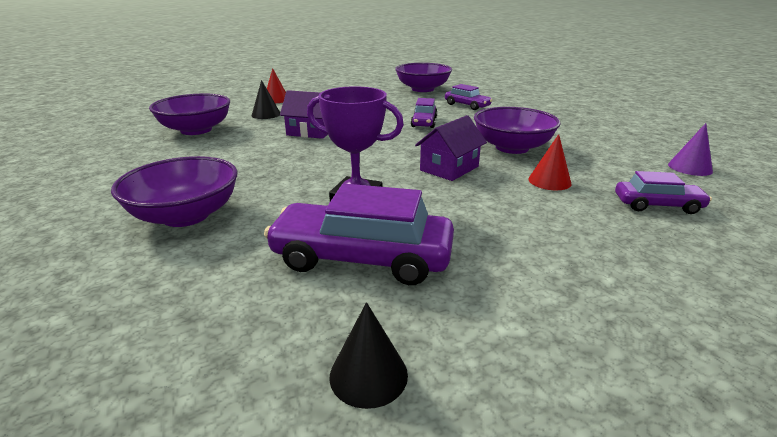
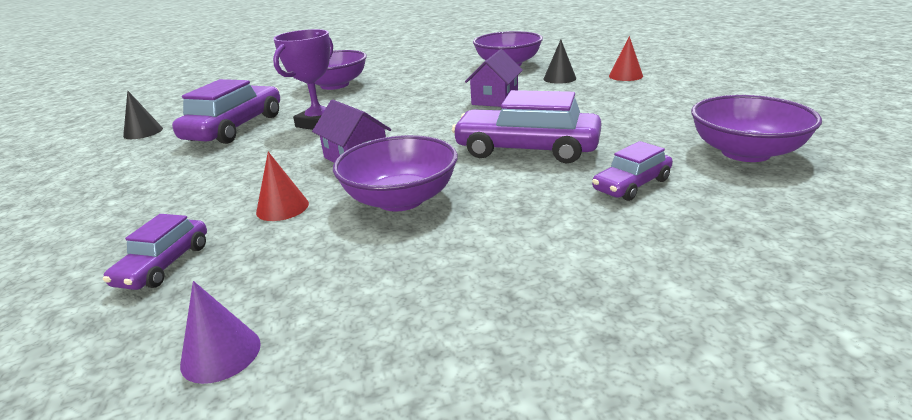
camera: 100 degrees right, 0 degrees up
purple car [411,98,437,128] -> purple car [452,90,602,163], size x1.80

